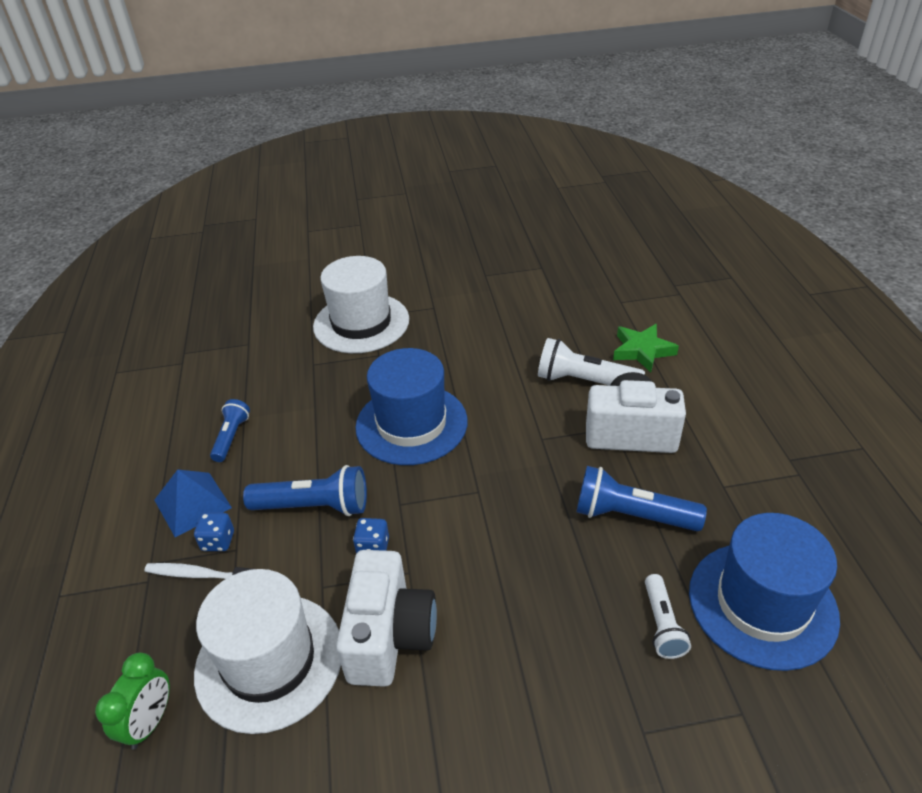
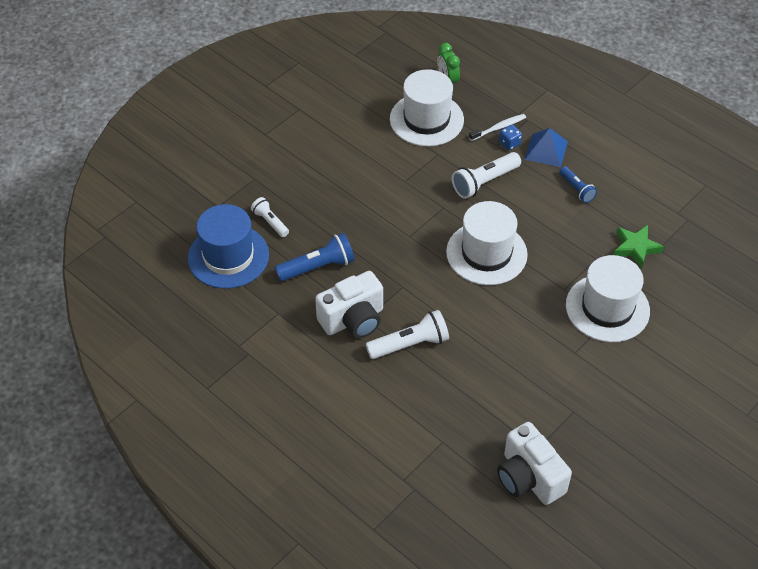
camera: 140 degrees right, 10 degrees up
blue flashlight [243,465,367,516] -> white flashlight [452,152,521,199]
white camera [336,550,437,687] -> white camera moved to [497,422,572,505]
blue dice [353,518,389,554] -> none
blue hat [355,348,468,465] -> white hat [446,201,528,285]
green star [613,324,679,372] -> green star moved to [613,225,664,268]

